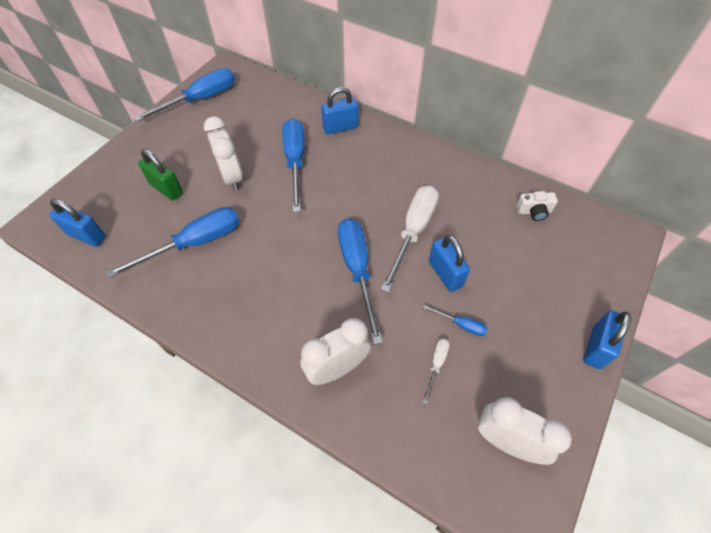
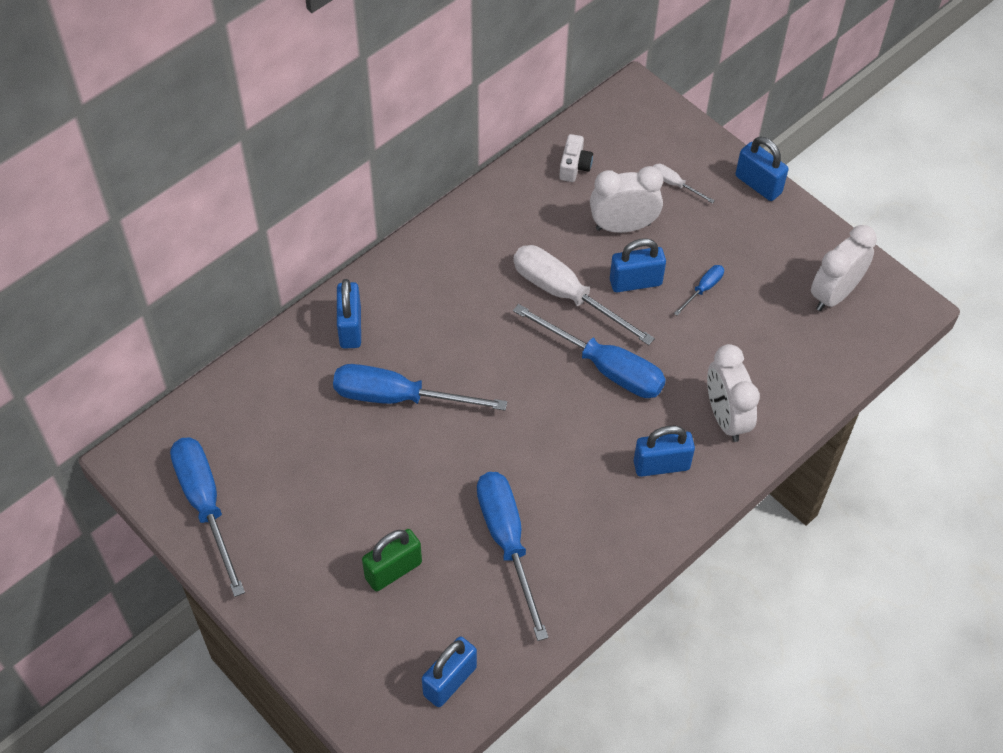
camera: 75 degrees left, 0 degrees up
white clock [204,116,243,191] -> white clock moved to [590,166,663,233]
blue screwdriver [338,218,383,344] -> blue screwdriver turned 150 degrees counterclockwise [513,304,666,398]
white screwdriver [423,338,450,405] -> white screwdriver moved to [653,164,715,203]
none -> blue padlock [634,426,695,477]

